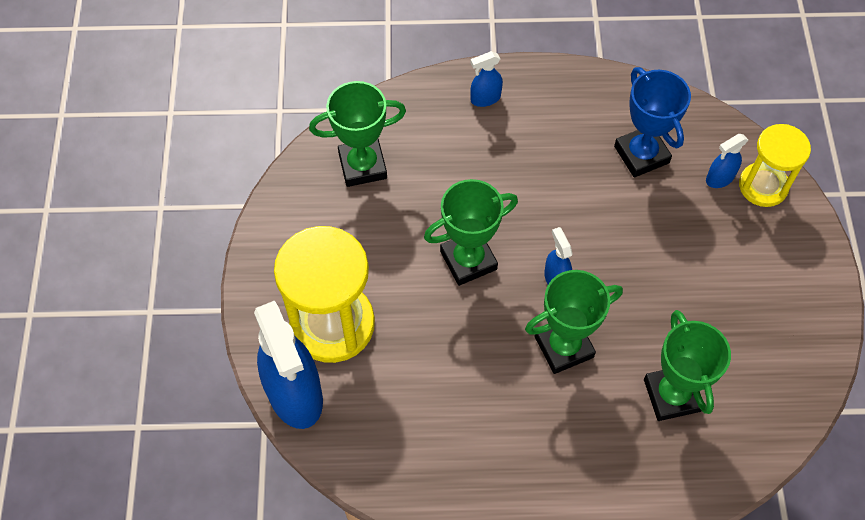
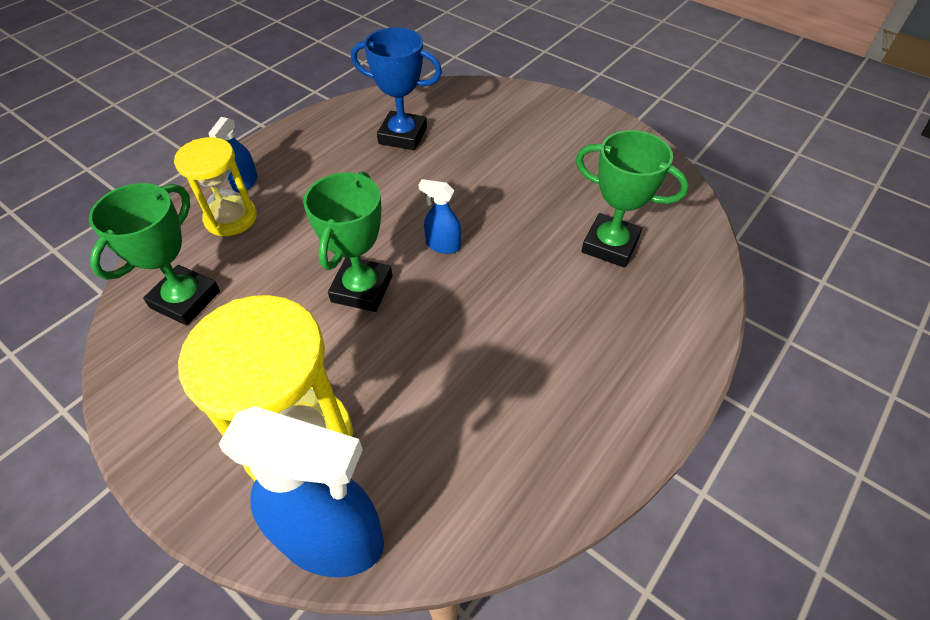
camera: 50 degrees left, 10 degrees down
green trophy [525,270,623,374] -> none
blue spray bottle [706,134,748,188] -> none
yellow hourglass [739,124,811,207] -> yellow hourglass moved to [174,137,257,236]

